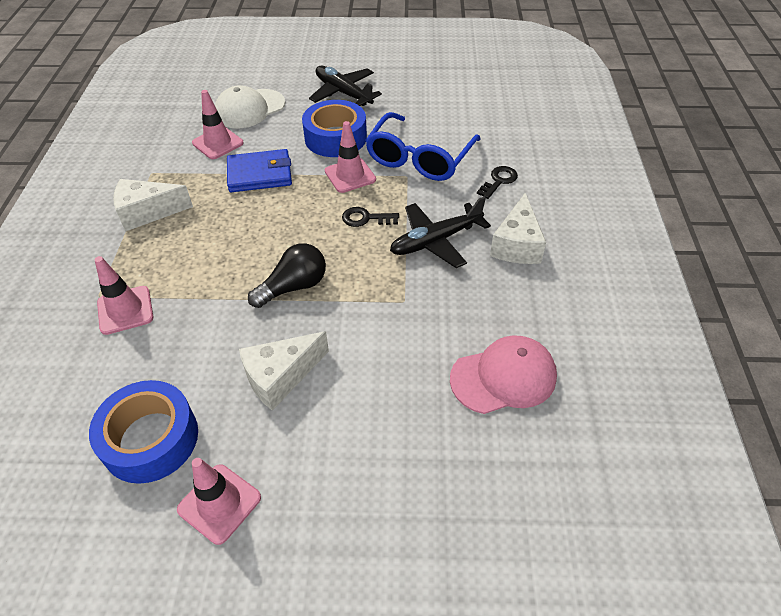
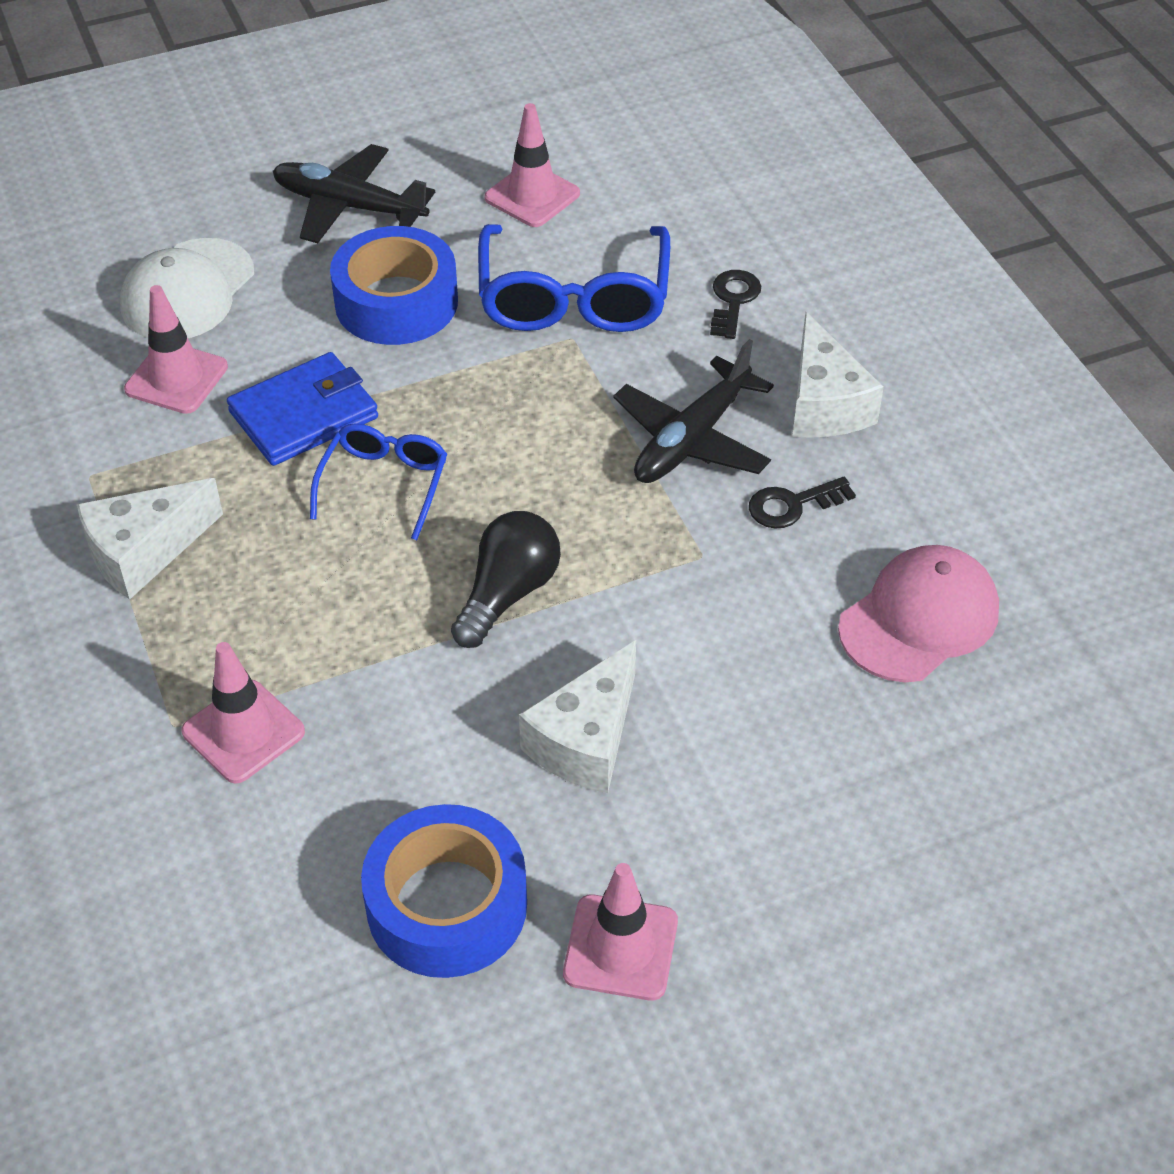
camera: 25 degrees left, 0 degrees up
pink traffic cone [325,121,376,193] -> pink traffic cone moved to [485,103,580,227]
black key [342,207,399,227] -> black key moved to [749,477,856,529]
none -> blue glasses [310,424,447,540]

